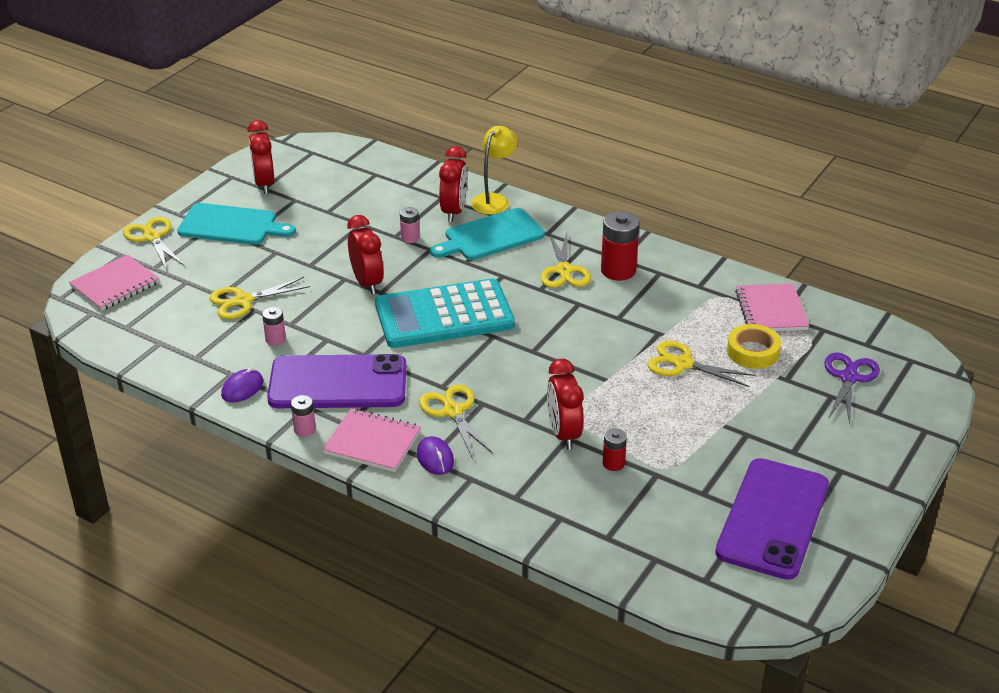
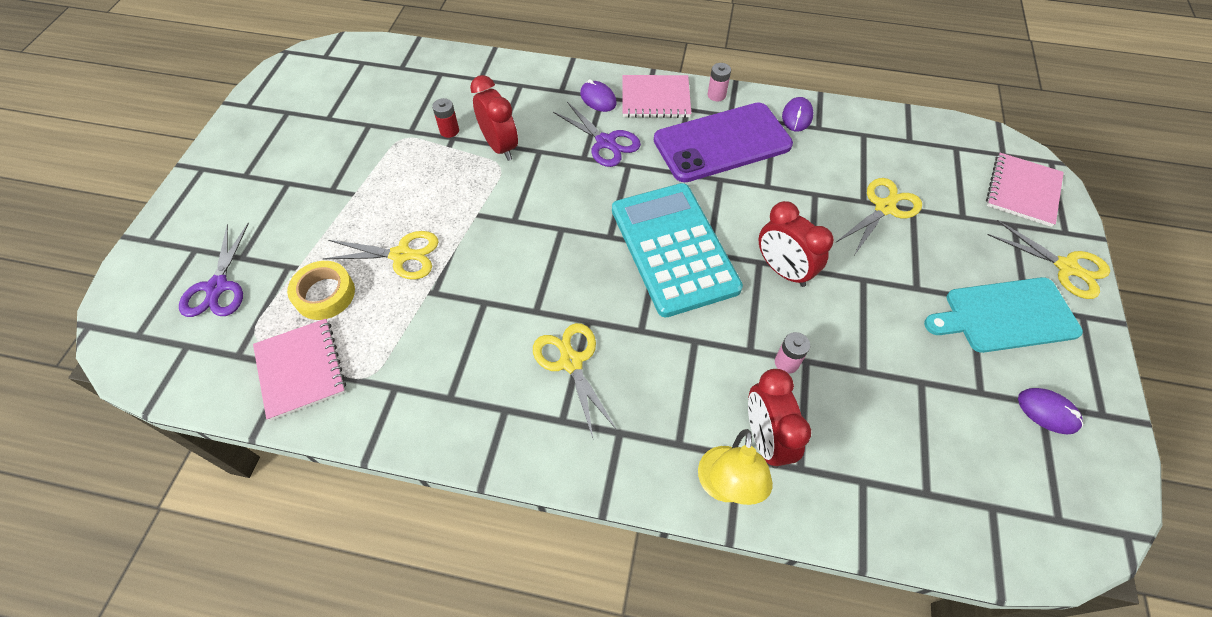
camera: 160 degrees right, 20 degrees up
red clock [247,120,275,194] -> purple mouse [1018,388,1083,434]
pink battery [262,307,286,346] -> none
turquoise calculator [375,278,515,348] -> turquoise calculator turned 75 degrees counterclockwise [612,183,743,318]
yellow scissors [419,385,493,459] -> purple scissors [553,102,641,167]
turquoise cutting board [430,208,545,260] -> none
red battery [601,211,640,281] -> none
purple phone [715,458,829,580] -> none

